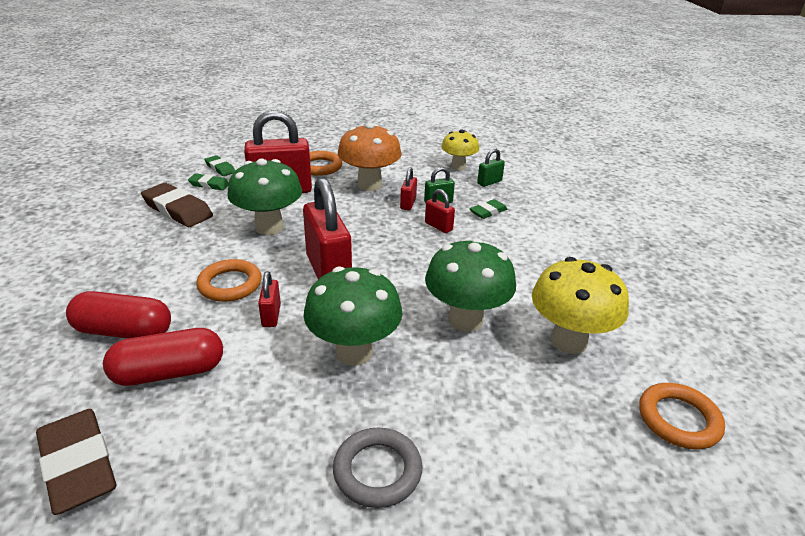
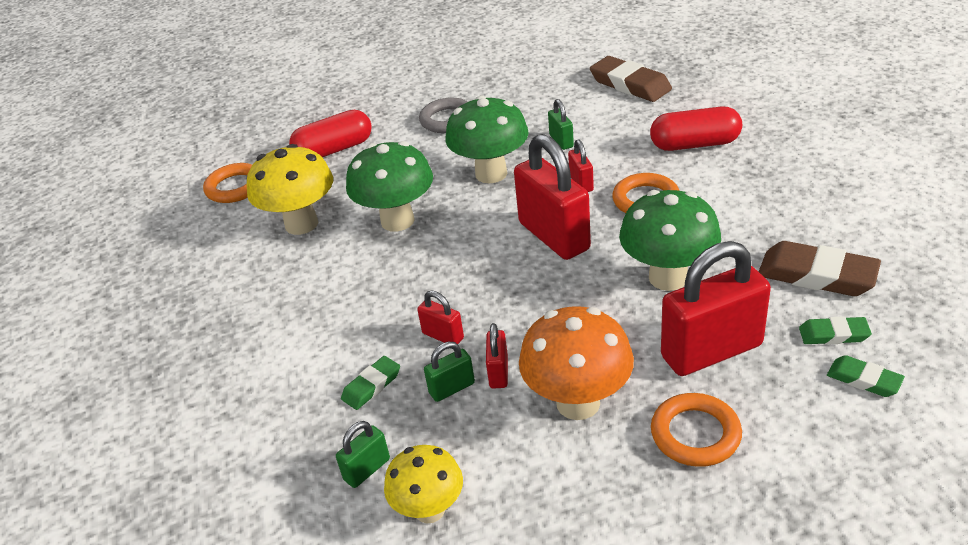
camera: 175 degrees right, 5 degrees up
red capsule [103,328,223,386] -> red capsule moved to [289,110,372,157]
none -> green padlock [548,99,574,150]

